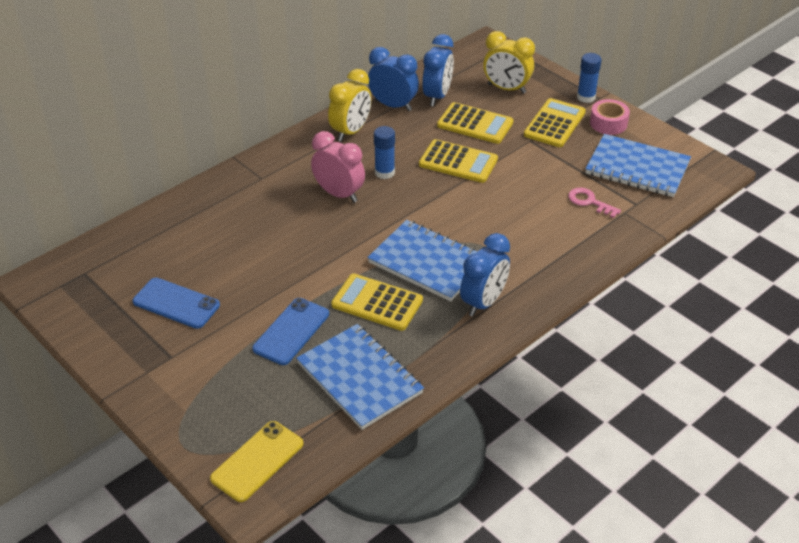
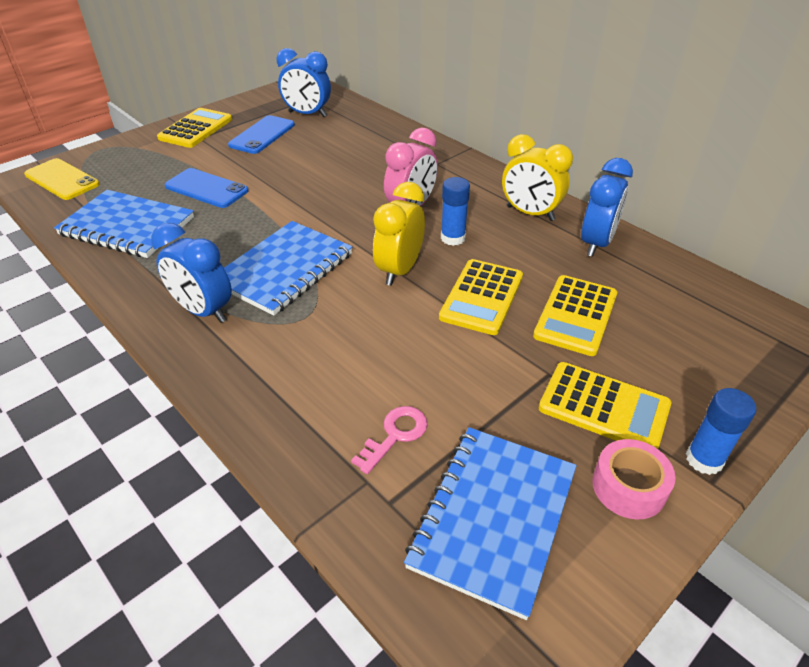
camera: 90 degrees right, 0 degrees up
blue notebook [296,324,424,430] -> blue notebook turned 60 degrees clockwise [54,190,194,258]
yellow calculator [331,274,423,331] -> yellow calculator moved to [157,108,232,148]
blue clock [422,34,454,106] -> blue clock moved to [276,48,331,117]
yellow clock [483,31,535,94] -> yellow clock moved to [373,182,425,286]

